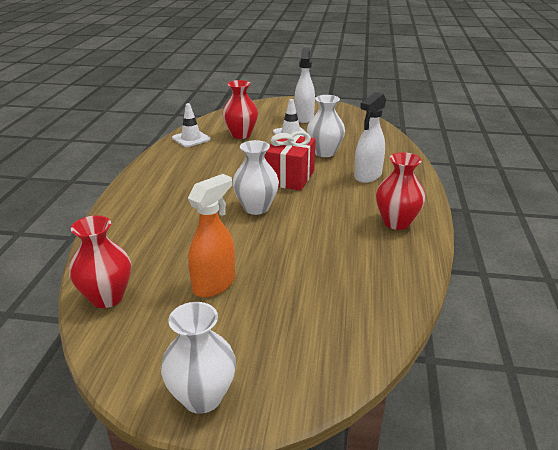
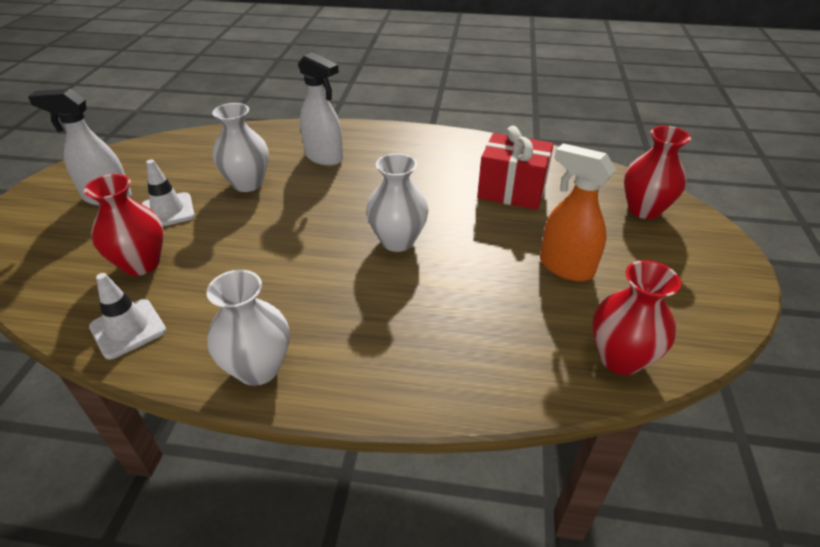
camera: 90 degrees left, 10 degrees up
white vase [161,302,236,414] -> white vase moved to [206,270,289,386]
red gift [265,131,316,191] -> red gift moved to [477,126,553,210]
red vase [376,152,425,230] -> red vase moved to [624,126,691,219]

